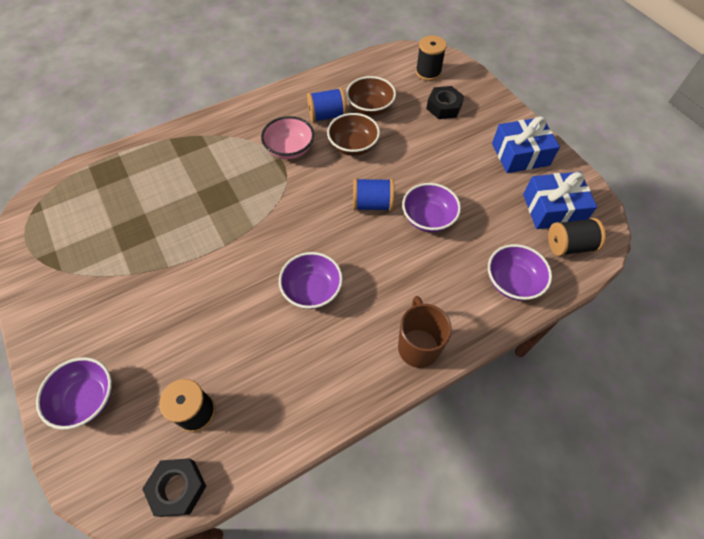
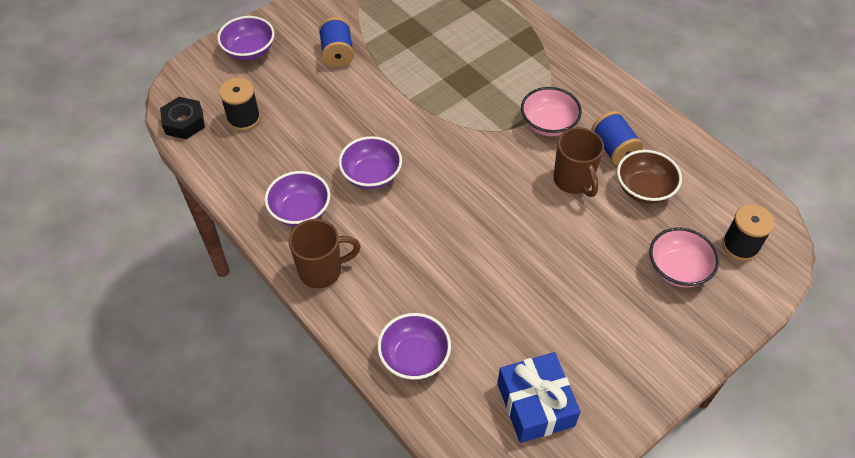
camera: 80 degrees right, 5 degrees down
brown bowl [327,113,380,156] -> brown mug [553,127,604,197]
blue spool [353,178,394,211] -> blue spool moved to [319,17,354,67]
purple bowl [402,183,461,232] -> purple bowl moved to [264,171,330,227]
black nut [426,86,464,119] -> pink bowl [649,227,719,288]
blue gift [492,116,560,173] -> none
black spool [548,218,606,256] -> none

